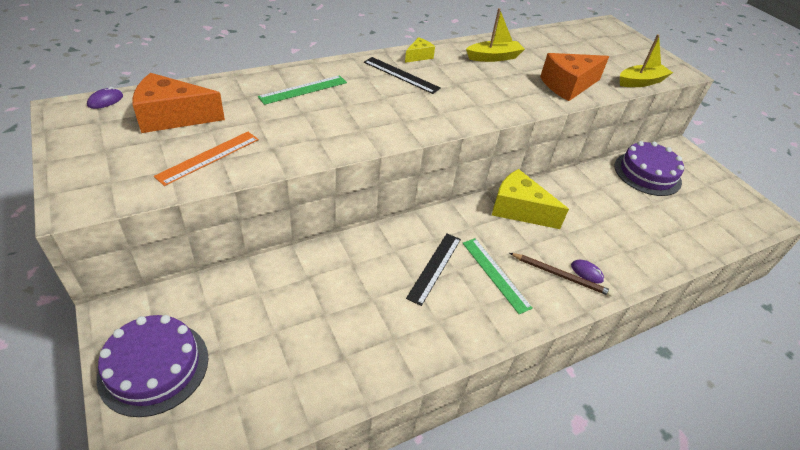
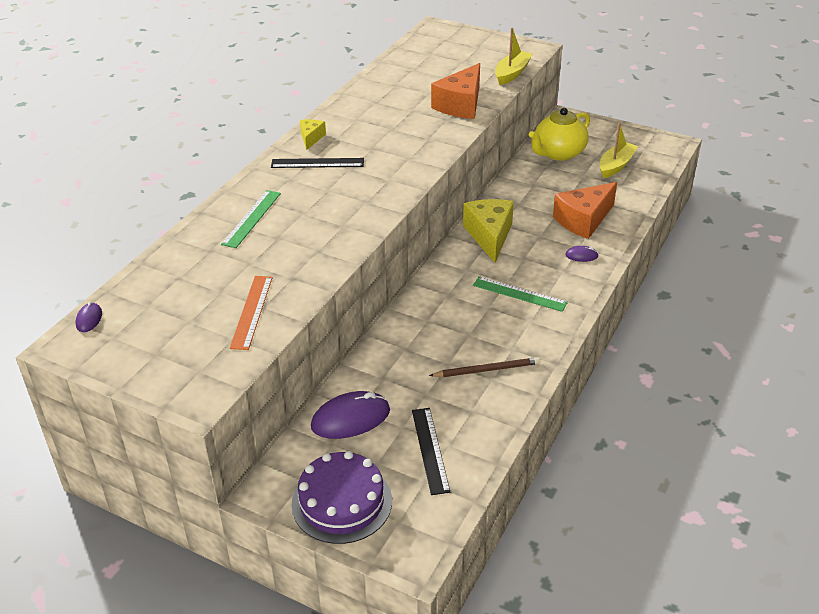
camera: 30 degrees left, 5 degrees down
orange cheese [132,73,225,133] -> orange cheese moved to [553,182,617,239]
black ruler [406,234,461,306] -> black ruler moved to [412,408,450,495]
yellow boat [466,8,525,62] -> yellow boat moved to [599,123,638,178]
yellow cheese [492,169,569,229] -> yellow cheese turned 90 degrees clockwise [463,199,514,263]
brown pencil [510,253,614,297] -> brown pencil moved to [429,357,540,377]
purple cake [614,141,684,196] -> yellow teapot [529,108,590,161]
none -> purple mouse [311,391,390,439]

